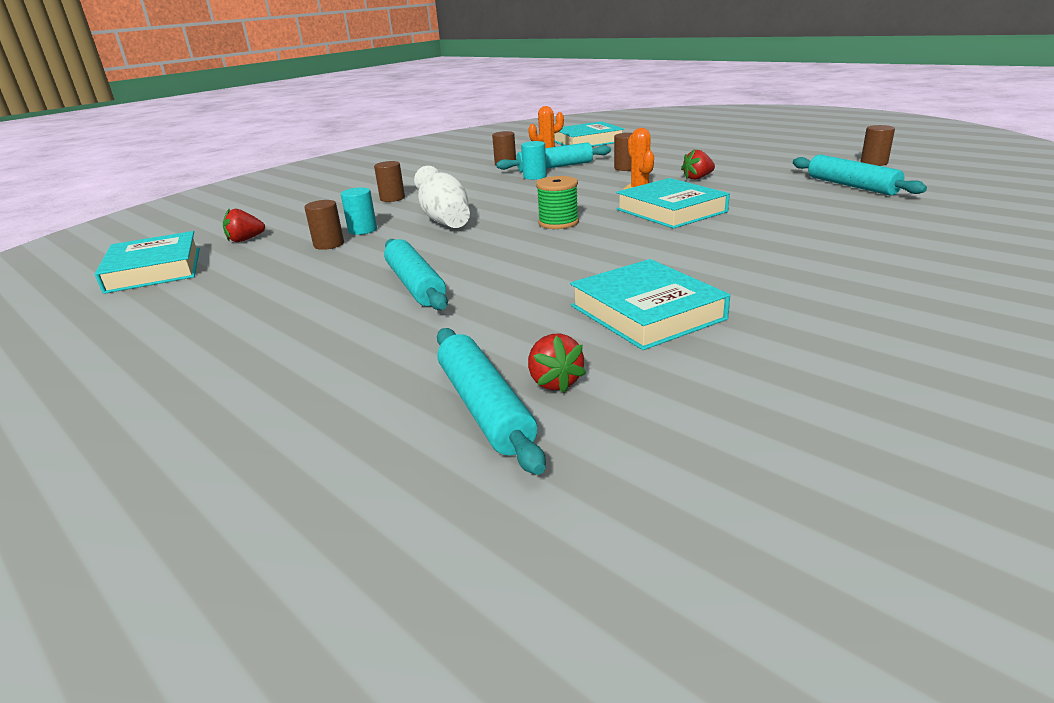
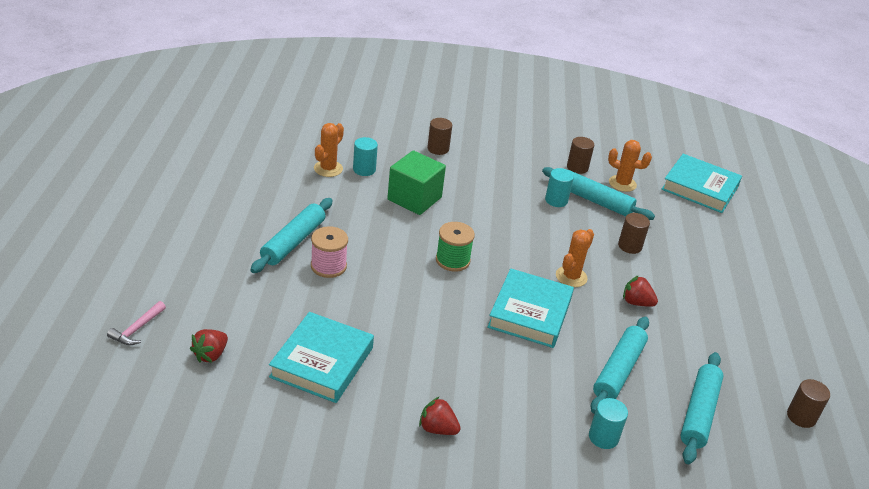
camera: 45 degrees right, 10 degrees up
turquoise book [95,231,200,294] -> none
red strawberry [223,209,265,242] -> red strawberry moved to [419,396,461,435]
brown cylinder [304,200,344,250] -> orange cactus [314,123,344,177]
white vase [414,166,470,228] -> green cube [387,150,446,215]
turquoise rolling pin [437,328,546,475] -> turquoise rolling pin moved to [591,317,649,414]
none -> pink hammer [107,301,166,345]
none -> pink spool [311,226,348,278]
none -> turquoise cylinder [589,398,628,449]

